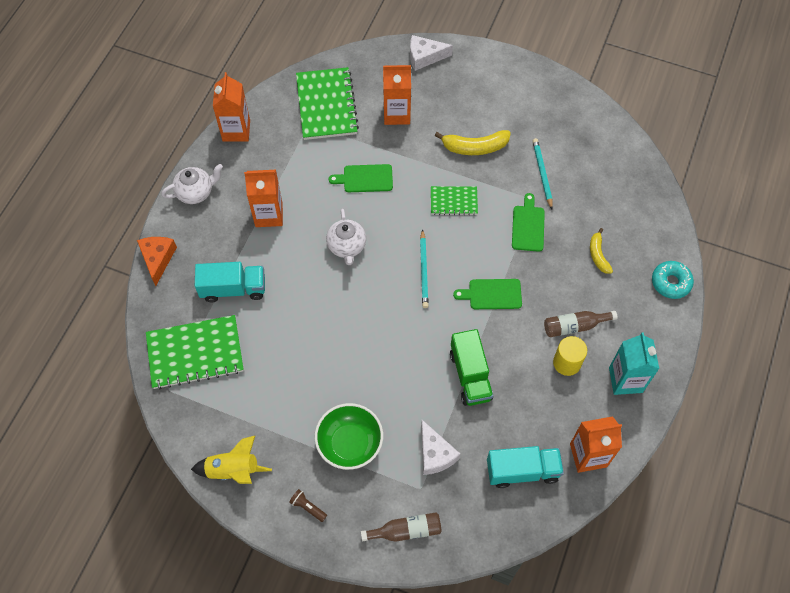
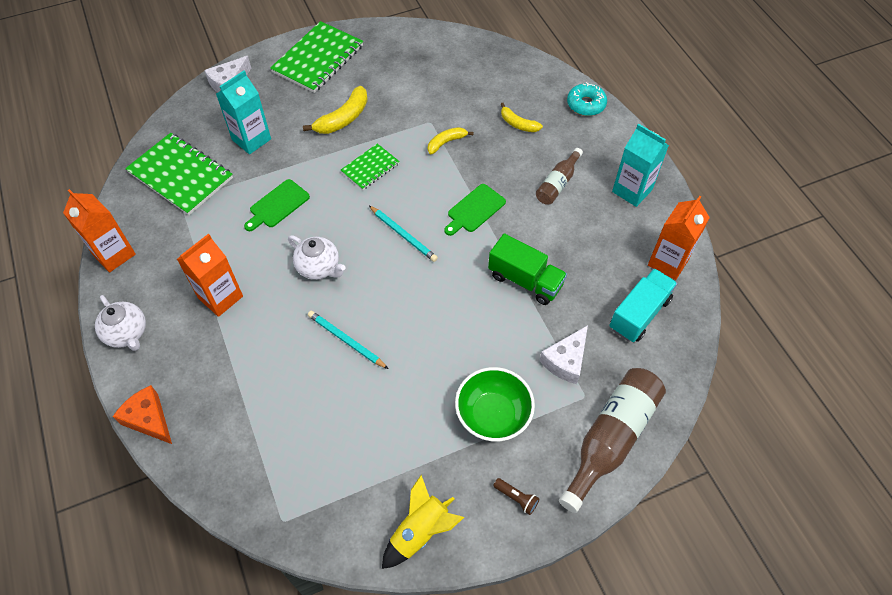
camera: 45 degrees left, 5 degrees down
green notebook [146,315,244,389] -> green notebook moved to [270,21,363,93]
white teapot [161,164,223,204] -> white teapot turned 120 degrees clockwise [95,295,146,351]
turquoise truck [195,262,265,302] -> none
brown flashlight [289,489,327,522] -> brown flashlight turned 135 degrees counterclockwise [493,478,540,515]
brown bottle [361,512,442,542] -> brown bottle [559,368,666,513], size x1.78
orange carton [383,65,411,125] -> turquoise carton [216,70,271,154]
white cheese [421,420,460,475] -> white cheese turned 105 degrees clockwise [539,325,588,384]
green cutting board [512,193,545,252] -> yellow banana [428,127,474,154]
turquoise pencil [533,138,553,209] -> turquoise pencil moved to [308,311,388,369]
yellow cylinder [553,336,587,376] -> none

